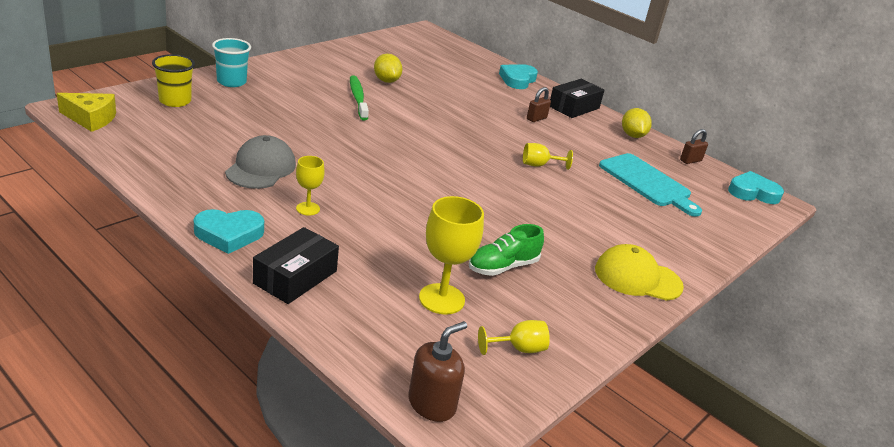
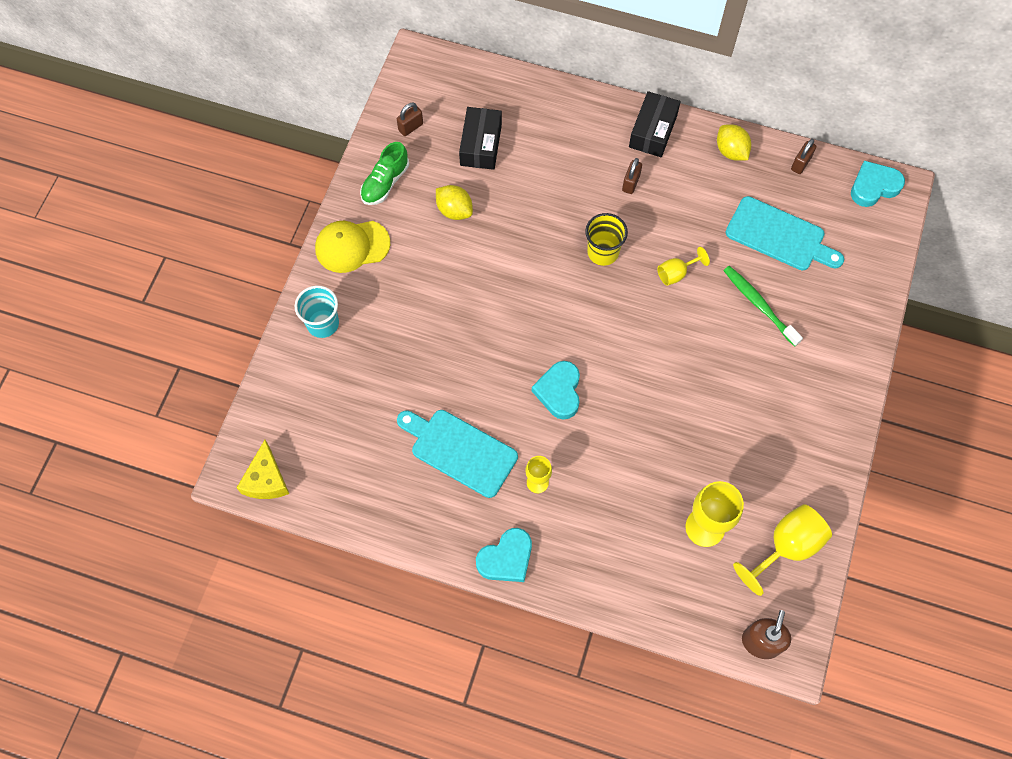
camera: 20 degrees left, 35 degrees up
yellow cheese [57,93,116,132] -> yellow cheese turned 105 degrees clockwise [237,440,289,499]
yellow cup [152,54,195,107] -> yellow cup moved to [585,213,628,266]
grey cap [225,135,296,189] -> turquoise cutting board [397,410,518,498]
black box [253,227,339,304] -> black box moved to [459,107,502,170]
green toothbrush [350,75,369,120] -> green toothbrush moved to [723,266,803,347]
green shoe [469,224,544,276] -> green shoe moved to [360,142,409,205]
yellow goblet [478,320,550,355] -> yellow goblet [733,504,832,596], size x1.75
turquoise heart [499,64,538,89] -> turquoise heart moved to [532,361,580,420]
yellow cap [595,244,684,301] -> yellow cap moved to [315,221,390,273]
none -> brown padlock [397,103,423,136]

